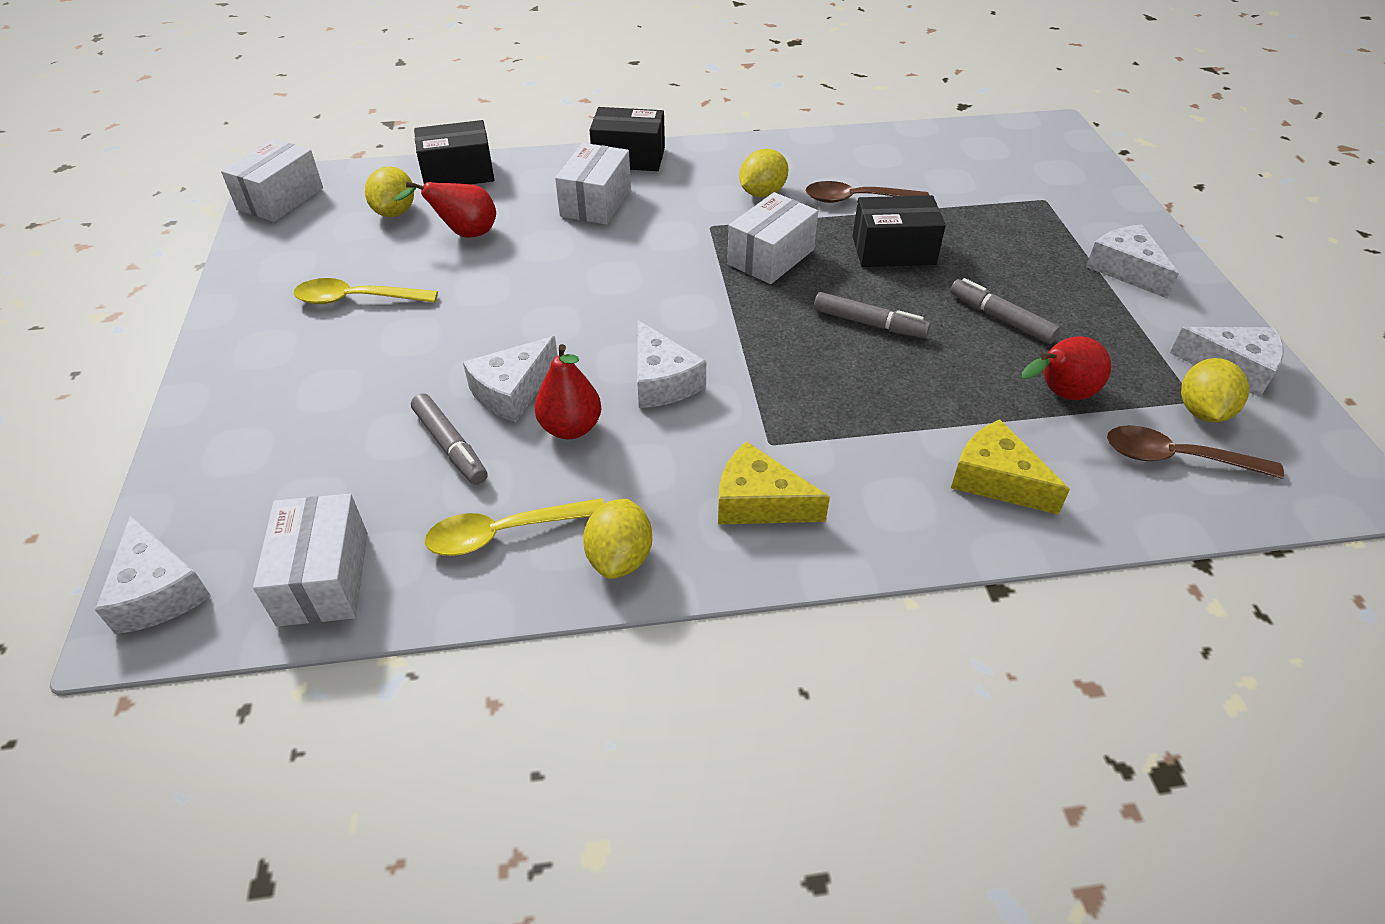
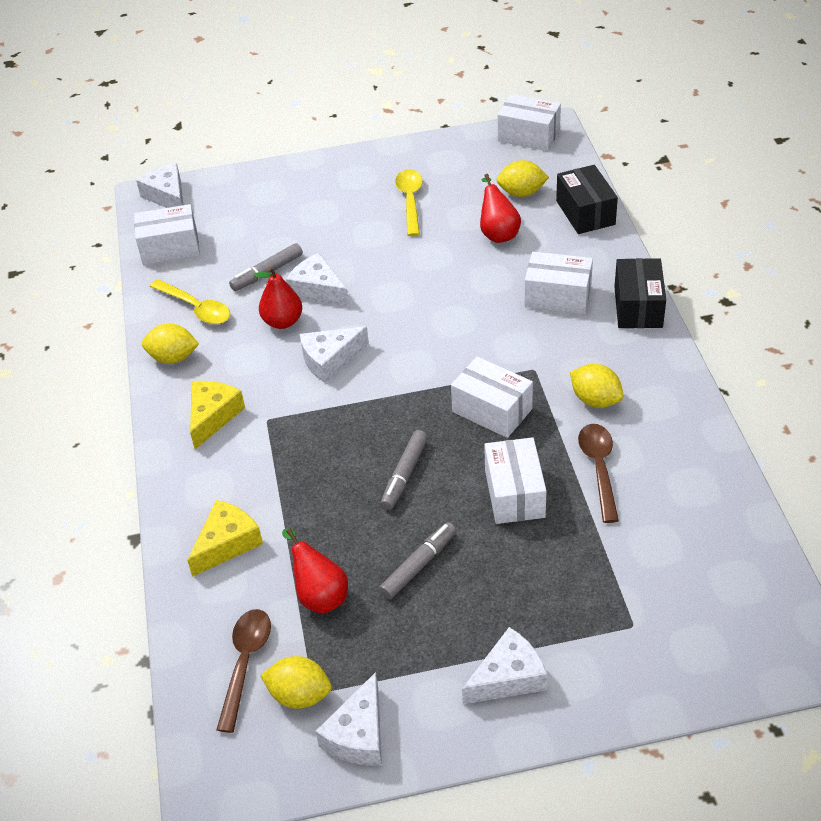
camera: 90 degrees right, 0 degrees up
white cheese [95,515,211,634] -> white cheese turned 90 degrees clockwise [136,163,183,208]
yellow spoon [425,498,605,556] -> yellow spoon turned 150 degrees clockwise [150,279,230,324]
black box [852,195,946,267] -> white box [484,437,546,524]

